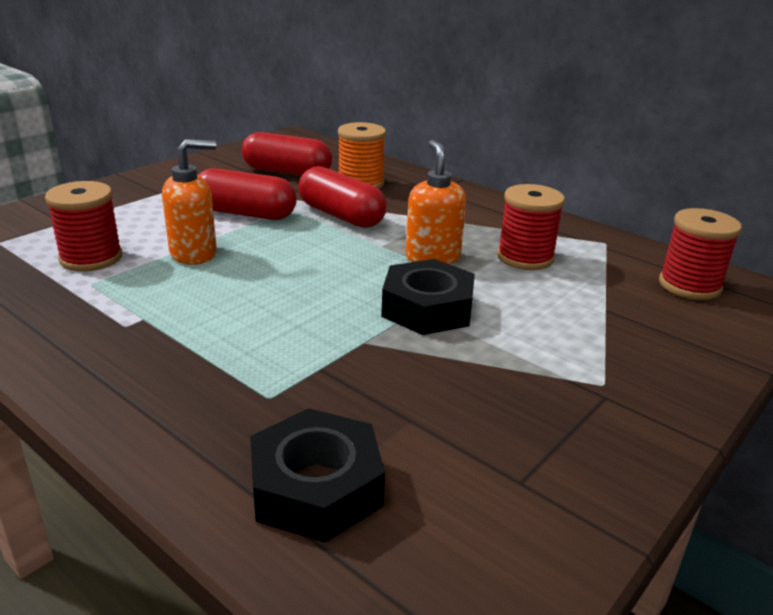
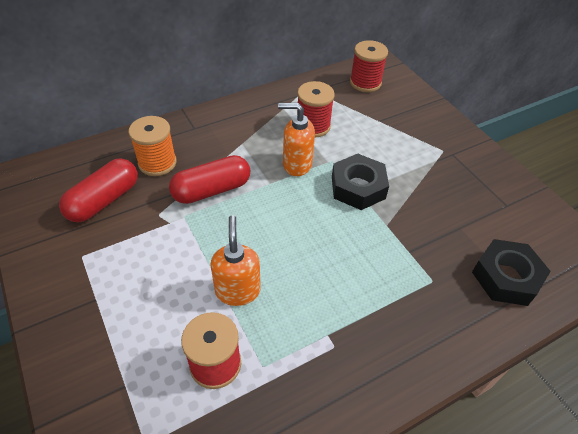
camera: 70 degrees left, 20 degrees up
red capsule [198,168,297,220] -> none

